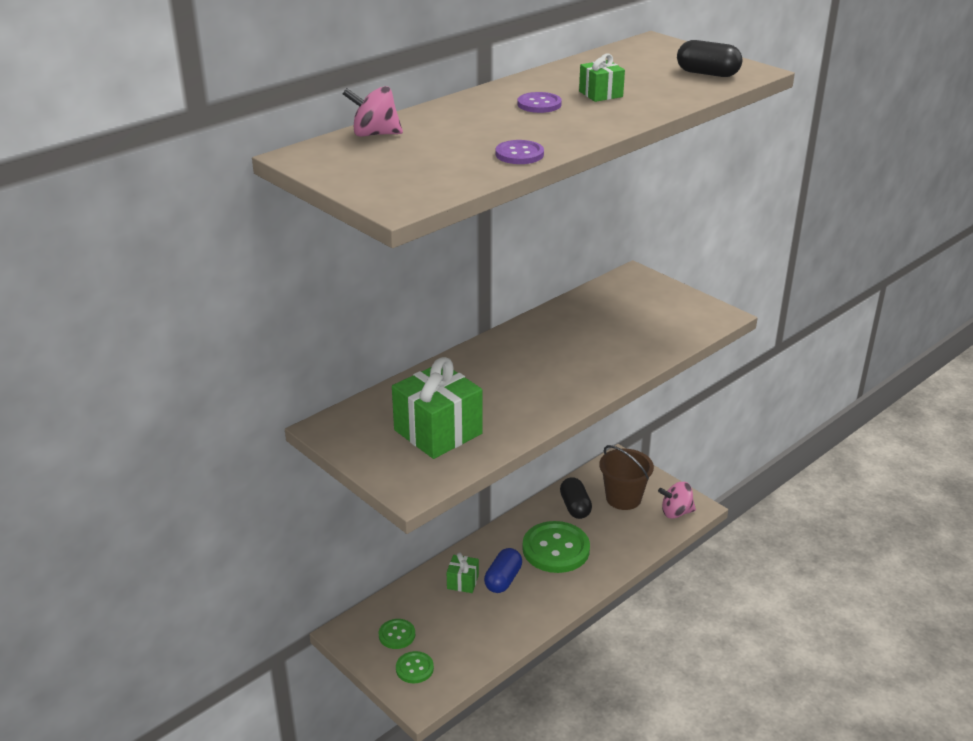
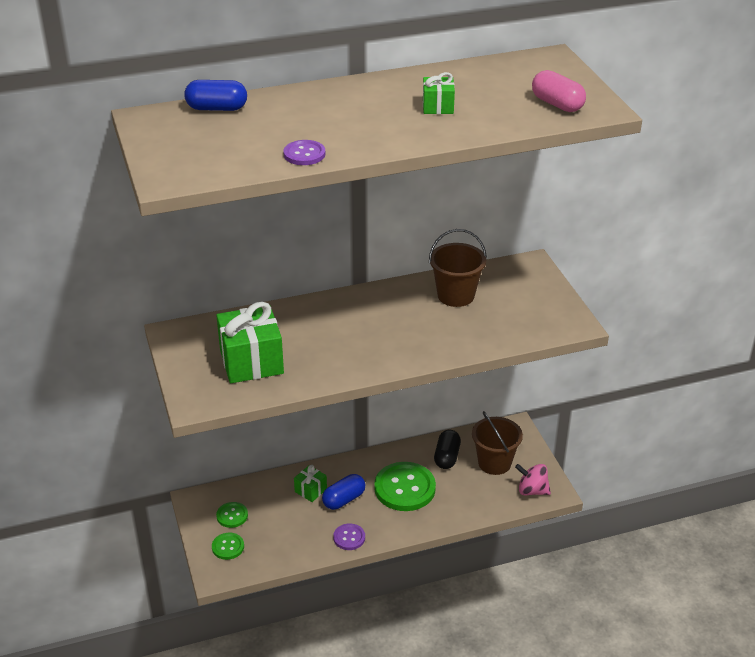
camera: 25 degrees right, 5 degrees up
pink spinning top [343,86,403,137] -> blue capsule [184,80,247,111]
purple button [518,92,562,113] -> purple button moved to [333,523,365,550]
black capsule [677,40,742,77] -> pink capsule [532,70,586,112]
none -> brown bucket [429,229,487,307]

